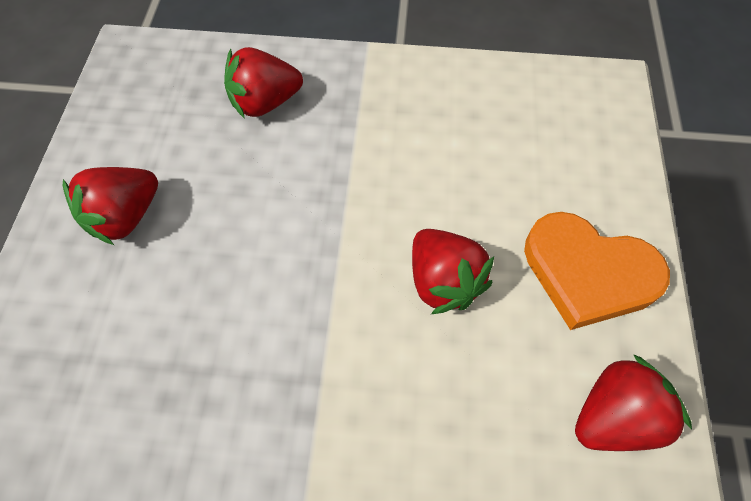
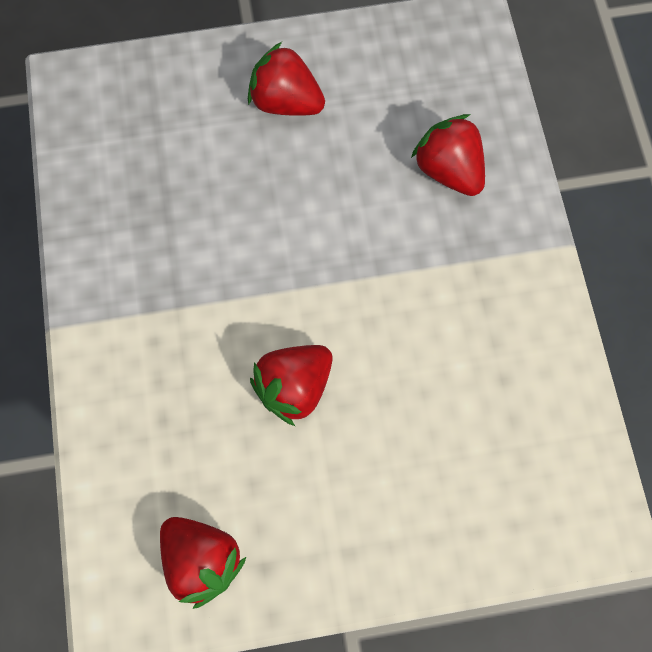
camera: 75 degrees right, 10 degrees up
orange heart [524,212,670,330] -> none

